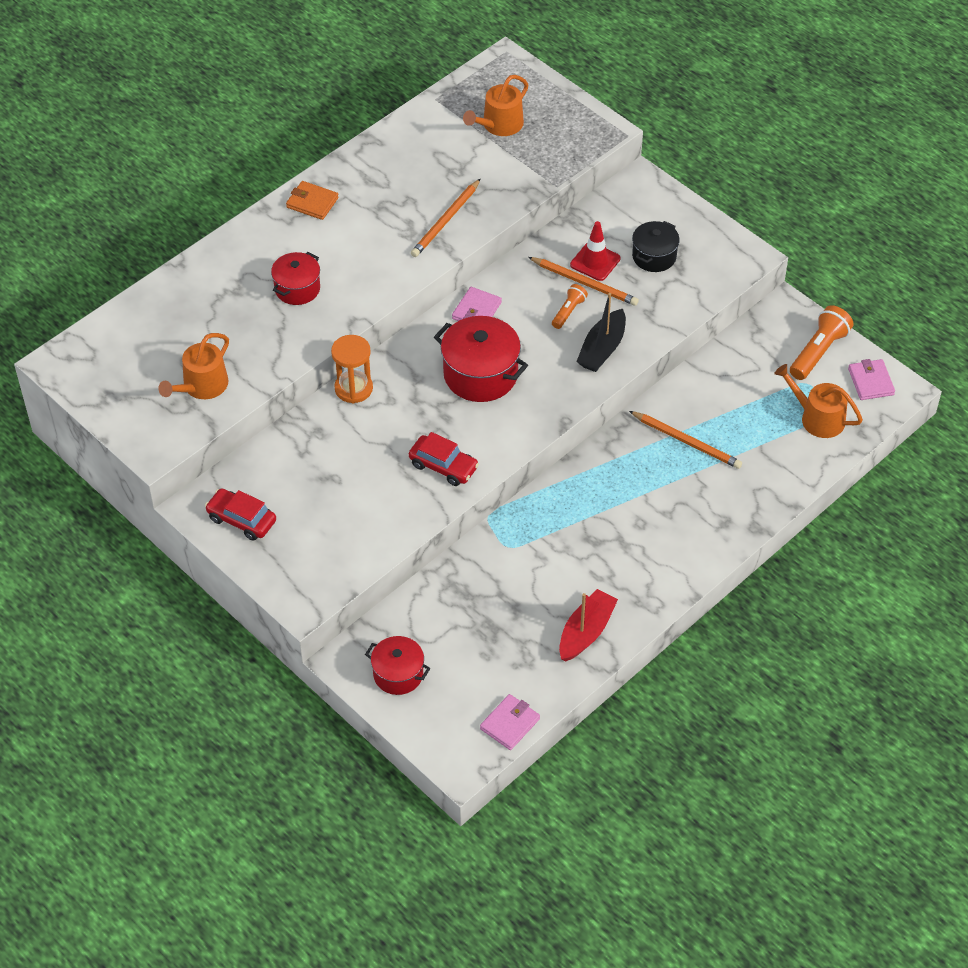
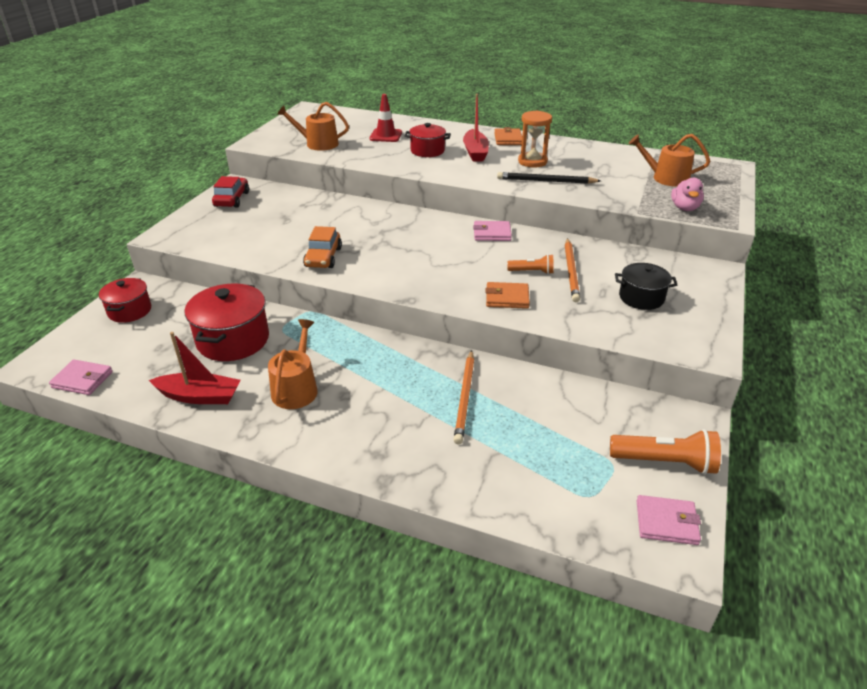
camera: 65 degrees right, 15 degrees down
orange hourglass [331,335,373,403] -> orange hourglass moved to [518,110,552,167]
red car [409,432,479,486] -> orange car [303,226,342,268]
orange pencil [411,178,481,257] -> black pencil [497,172,601,184]
red pot [434,316,528,402] -> red pot moved to [185,283,269,361]
red traffic cone [570,221,620,281] -> red traffic cone moved to [370,94,402,142]
black boat [576,293,626,372] -> orange wallet [486,282,530,309]
orange watering can [774,364,863,438] -> orange watering can moved to [268,319,318,409]
pink wallet [848,359,895,400] -> pink wallet turned 45 degrees clockwise [637,495,701,545]
none -> red boat [463,94,489,162]
none -> pink duck [671,178,704,211]

